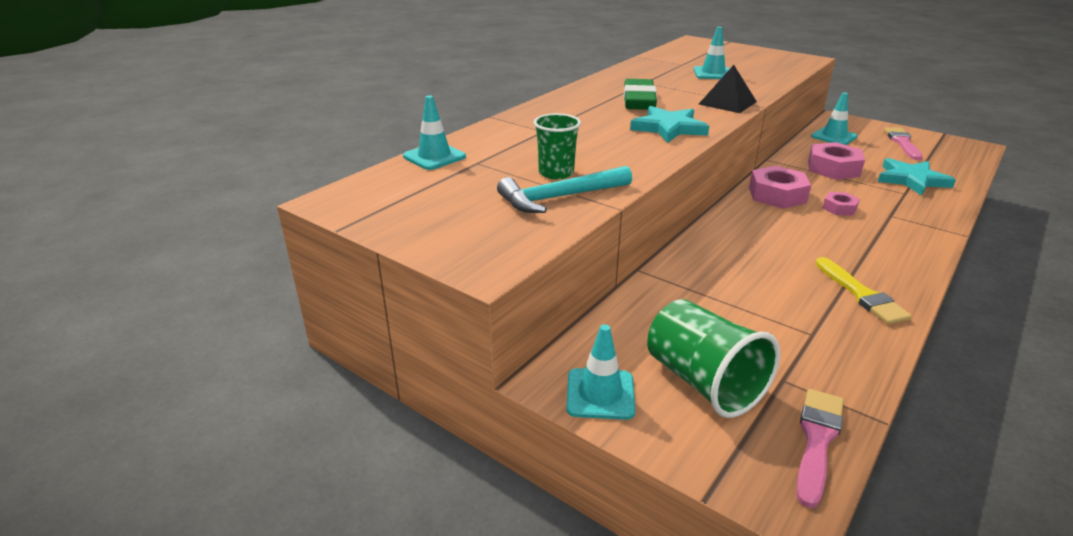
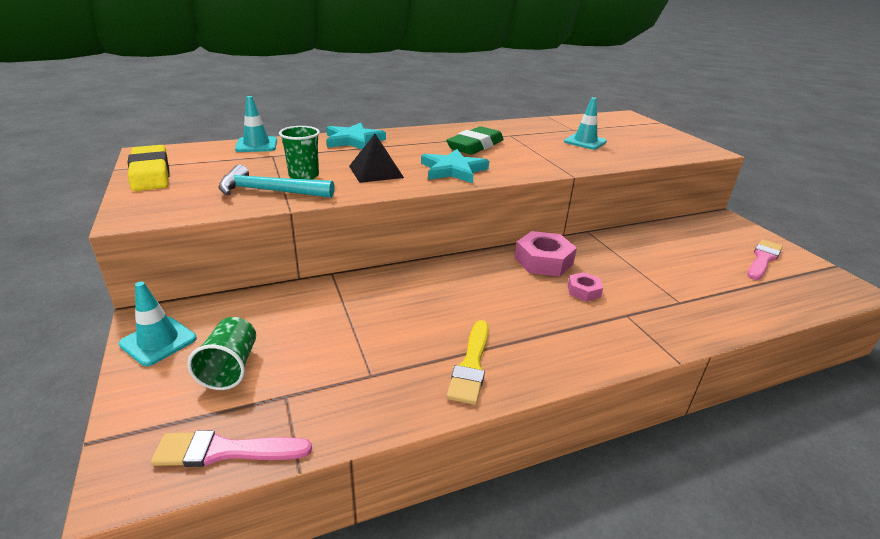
camera: 30 degrees right, 0 degrees up
green cup [647,299,780,418] -> green cup [187,317,256,390], size x0.66
black pyramid [699,65,757,113] -> black pyramid moved to [349,134,404,183]
pink brush [796,389,844,508] -> pink brush turned 150 degrees counterclockwise [151,430,312,467]
pink nut [808,142,865,180] -> none
turquoise traffic cone [811,93,858,145] -> none
turquoise star [878,158,956,196] -> turquoise star moved to [326,123,386,149]
none -> yellow eraser [128,145,169,191]

